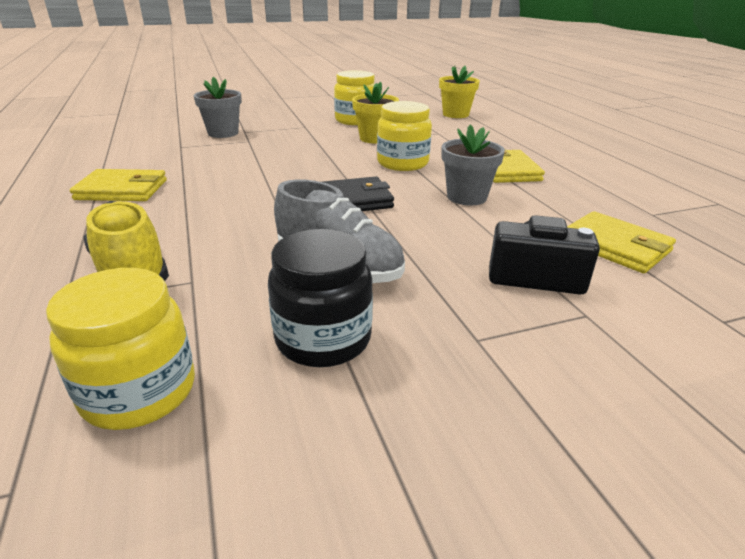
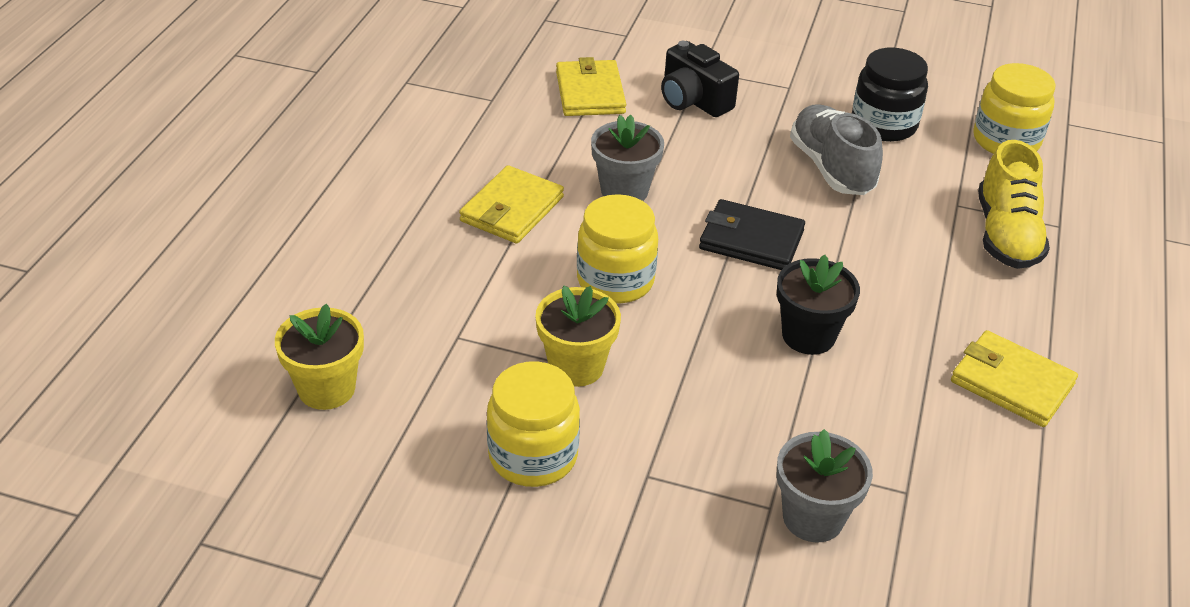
camera: 145 degrees left, 10 degrees up
none -> black flower pot [777,255,860,355]

